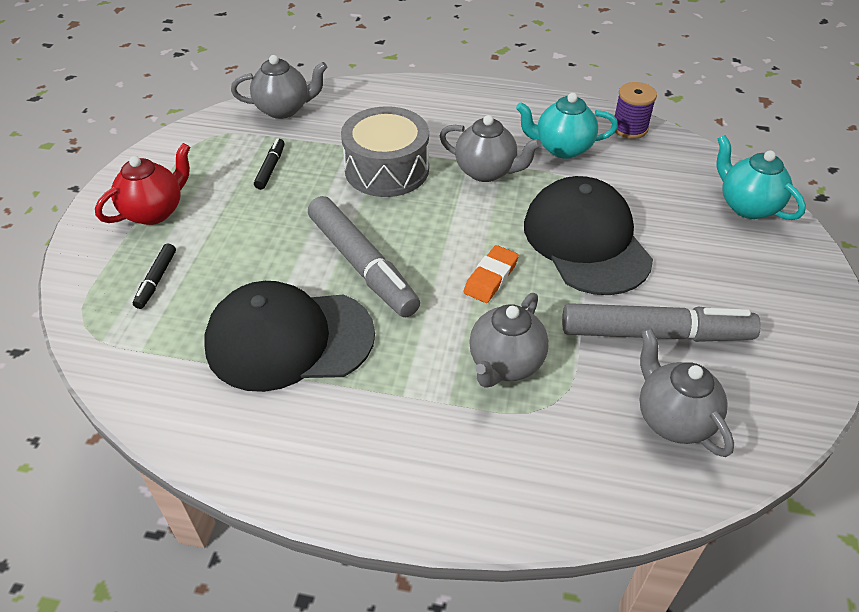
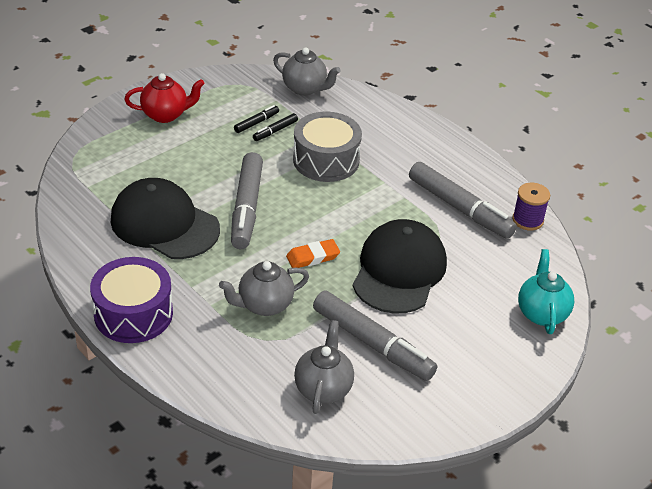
camera: 35 degrees right, 5 degrees down
black marker [133,243,176,309] -> black marker moved to [253,113,298,141]
grey teapot [440,115,542,182] -> none
turquoise teapot [516,93,618,159] -> grey marker [409,162,517,239]
none -> purple drum [90,257,173,343]

